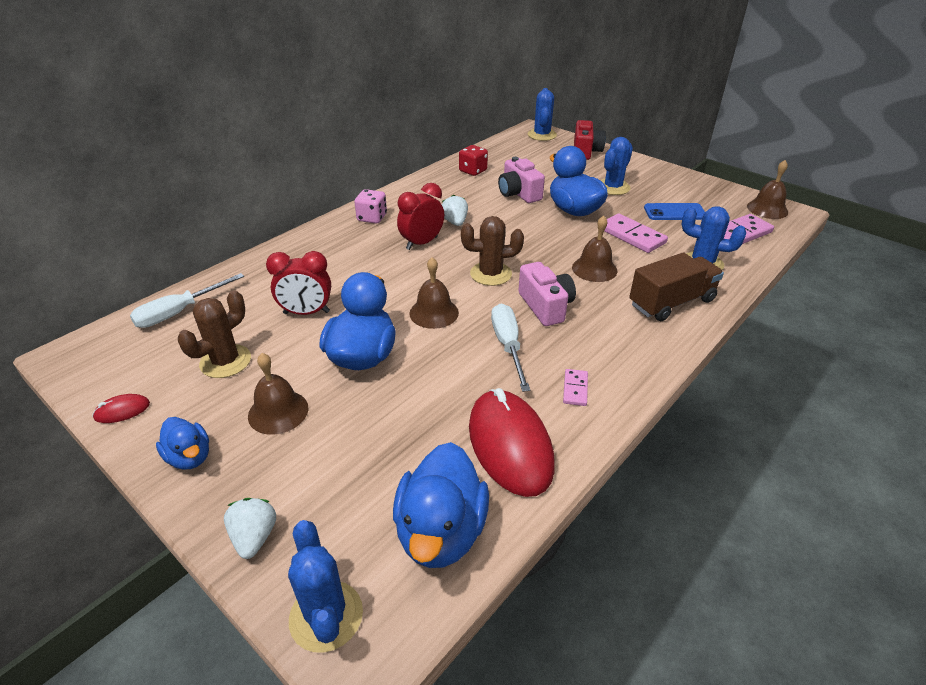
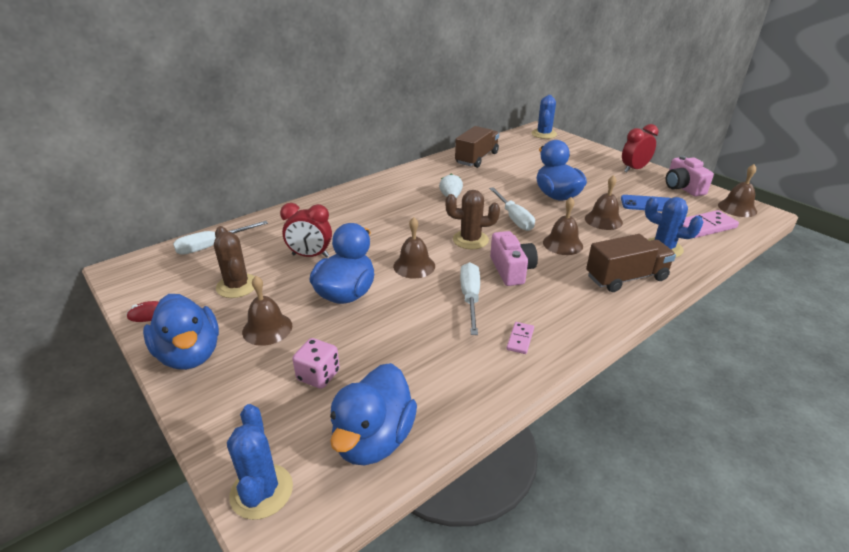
camera: 10 degrees right, 5 degrees down
blue duck [156,417,209,470] -> blue duck [143,294,219,370], size x1.78
brown cactus [178,290,251,378] -> brown cactus turned 75 degrees counterclockwise [214,226,255,298]
white strawberry [224,498,276,559] -> none
pink dice [354,189,387,224] -> pink dice moved to [292,338,340,389]
red clock [397,183,444,250] -> red clock moved to [622,124,659,172]
red dice [459,145,488,176] -> brown truck [455,126,499,168]
red mouse [469,388,555,497] -> none
pink camera [498,157,545,203] -> pink camera moved to [666,155,714,197]
red camera [574,120,606,160] -> none
blue cactus [600,137,633,195] -> none
pink domino [604,213,668,253] -> brown bell [585,175,623,230]
none -> white screwdriver [489,187,535,231]

